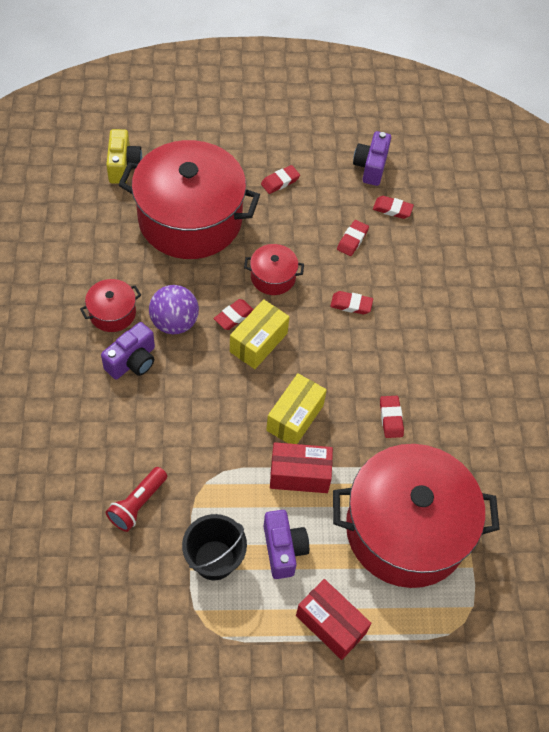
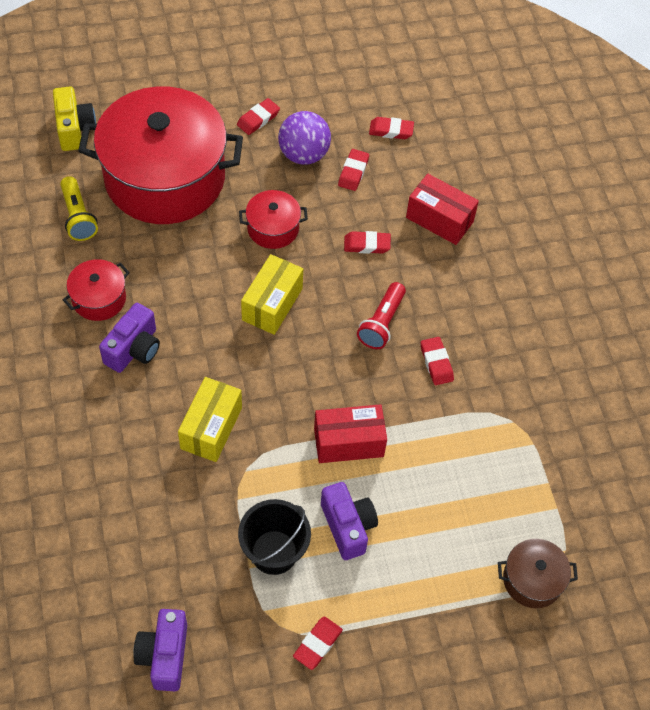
camera: 10 degrees left, 0 degrees up
red flashlight [106,467,167,532] -> red flashlight moved to [357,282,406,349]
purple ball [149,285,199,334] -> purple ball moved to [278,111,331,165]
red eraser [214,299,254,330] -> red eraser moved to [293,616,343,670]
yellow box [266,373,327,444] -> yellow box moved to [178,377,242,462]
red box [296,579,371,660] -> red box moved to [406,174,479,245]
red pot [333,444,500,588] -> none
purple camera [353,131,391,186] -> purple camera moved to [133,609,187,691]
none -> yellow flashlight [60,176,98,241]
none -> brown pot [498,539,578,608]

